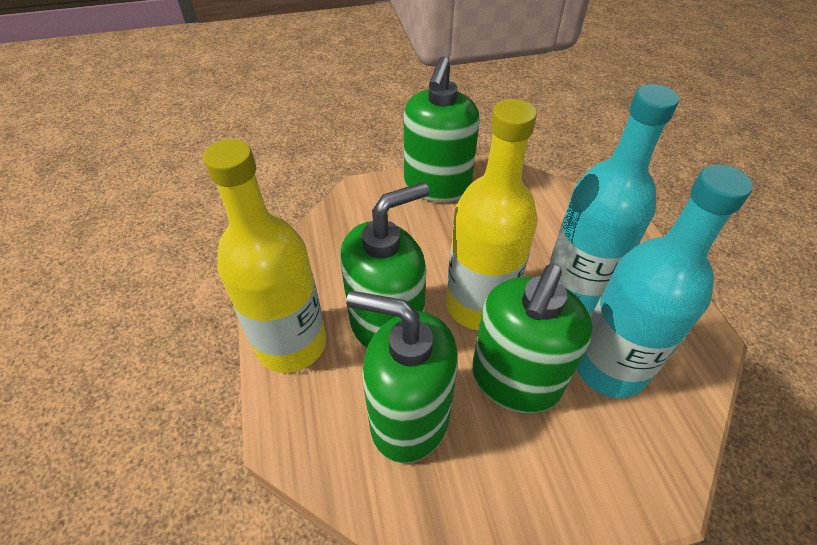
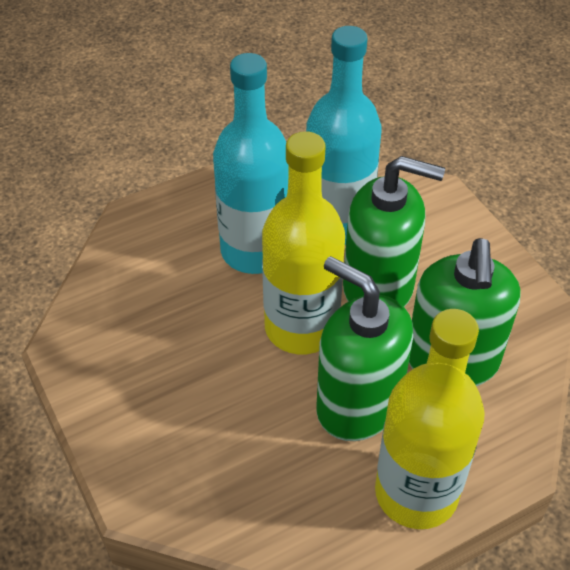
camera: 105 degrees left, 0 degrees up
green soap dispenser [404,57,480,202] -> none

